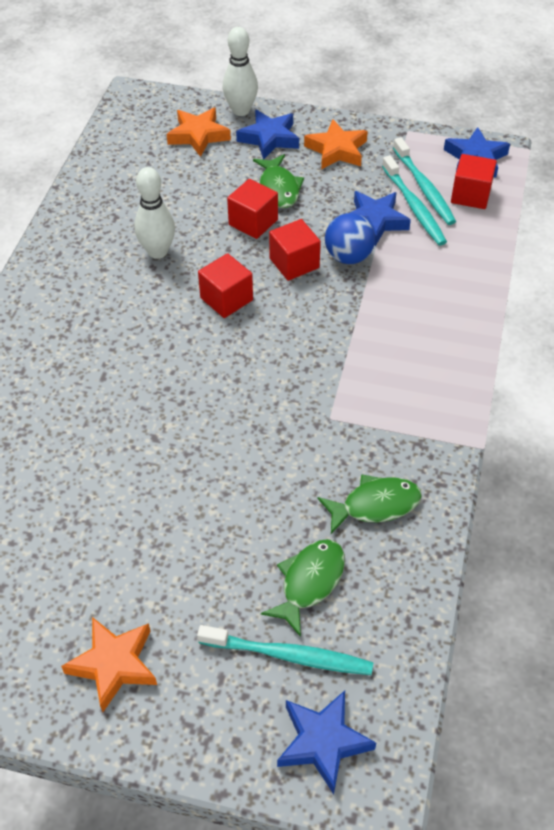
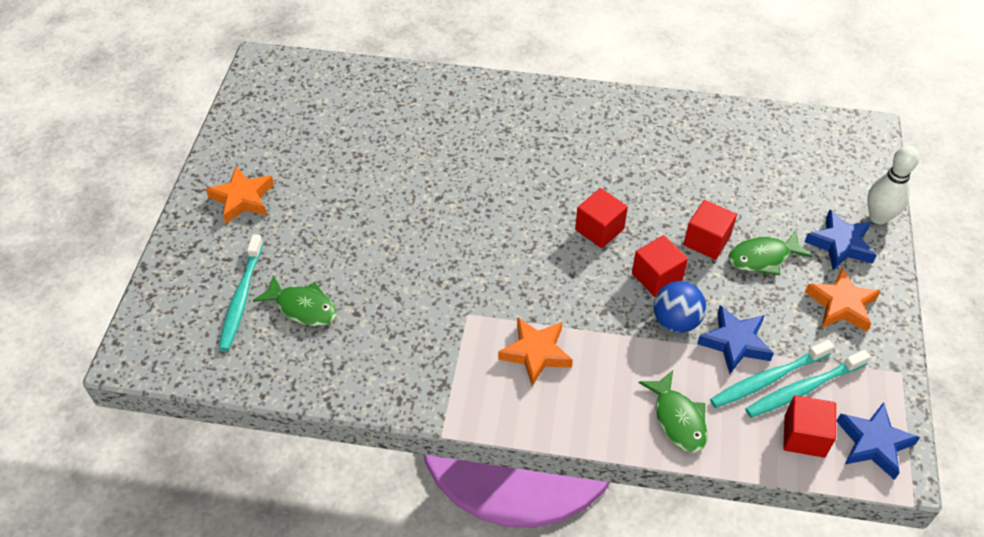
camera: 85 degrees right, 0 degrees up
white bowling pin [134,167,175,259] -> none
orange star [167,108,231,157] -> orange star moved to [498,317,573,386]
blue star [277,690,376,794] -> none
green fish [317,474,422,534] -> green fish moved to [639,370,708,453]

